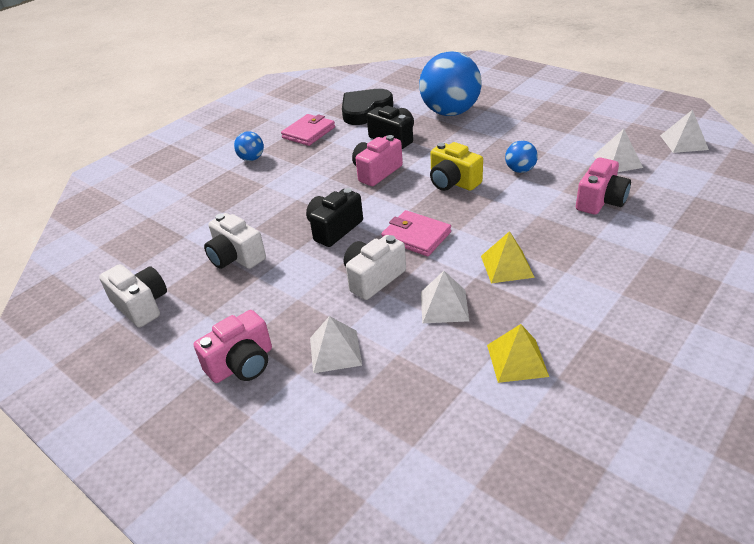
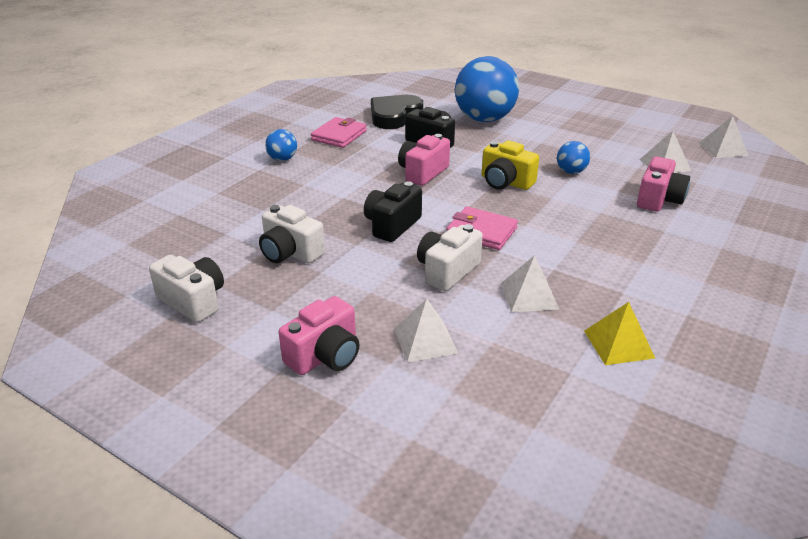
camera: 10 degrees left, 5 degrees down
yellow pyramid [481,231,535,283] -> none

